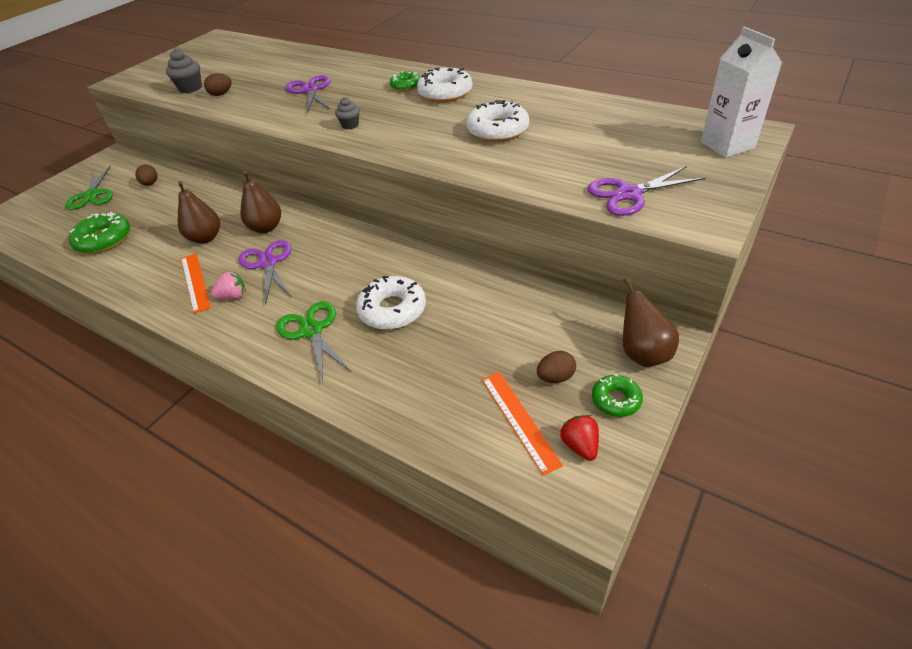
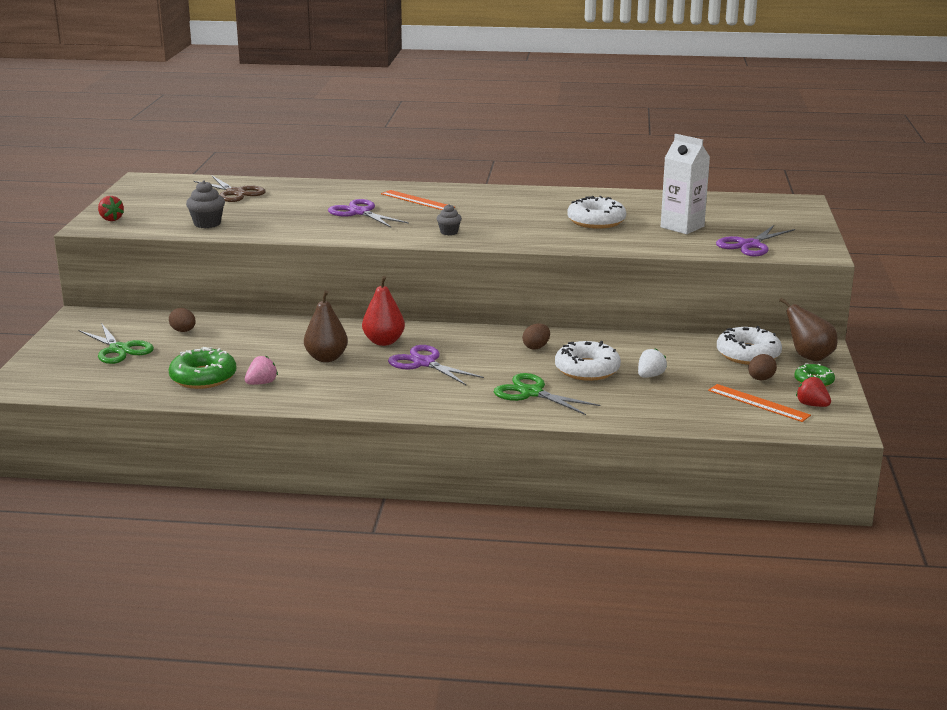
camera: 30 degrees left, 20 degrees down
orange ruler [181,253,211,314] -> orange ruler moved to [381,190,455,210]
brown egg [204,73,232,96] -> brown egg moved to [522,323,550,350]
pink strawberry [211,271,246,300] -> pink strawberry moved to [245,355,278,385]
brown pear [240,171,281,233] -> red pear [362,276,405,346]
green donut [390,71,420,91] -> none
white donut [417,67,472,102] -> white donut moved to [717,326,782,365]
white carton [701,26,782,158] -> white carton moved to [661,134,710,234]
none -> red strawberry [98,196,124,221]
none -> brown scissors [194,176,266,202]
none -> white strawberry [638,348,667,378]

